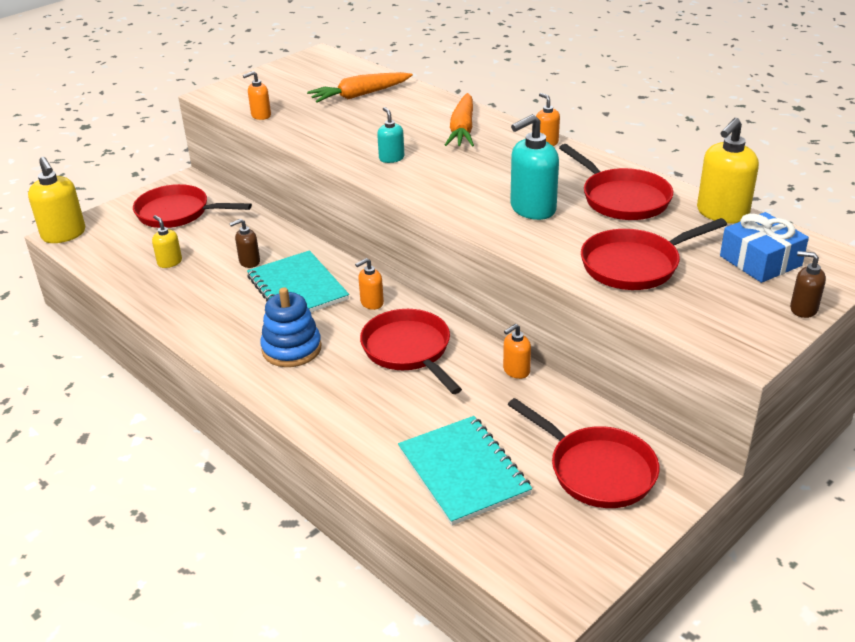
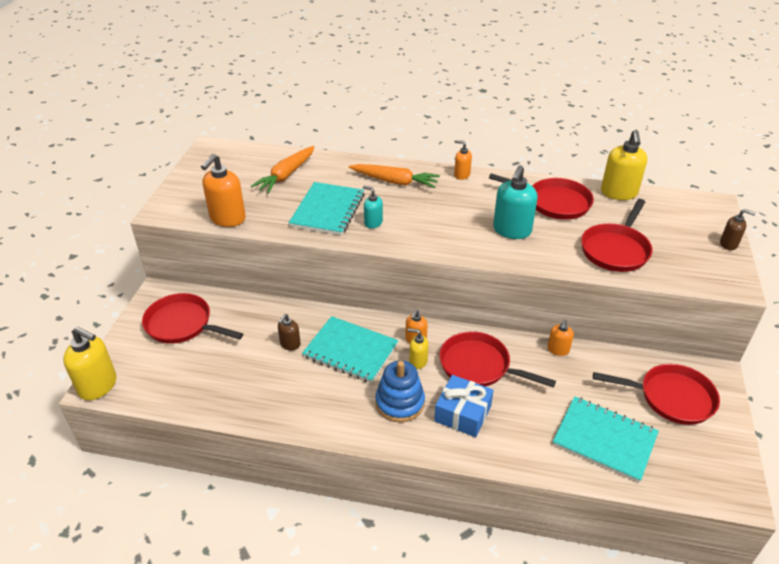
camera: 35 degrees left, 5 degrees up
red pan [133,184,252,228] -> red pan turned 45 degrees clockwise [142,293,243,344]
yellow soap dispenser [152,215,182,268] -> yellow soap dispenser moved to [407,328,428,369]
orange soap dispenser [243,71,271,120] -> orange soap dispenser [201,154,246,227], size x1.82
orange carrot [445,93,474,146] -> orange carrot turned 45 degrees counterclockwise [348,164,440,188]
blue gift [720,212,809,283] -> blue gift moved to [434,375,494,437]
brown soap dispenser [790,251,826,318] -> brown soap dispenser turned 150 degrees counterclockwise [720,209,756,250]
none -> turquoise notebook [289,182,365,235]

